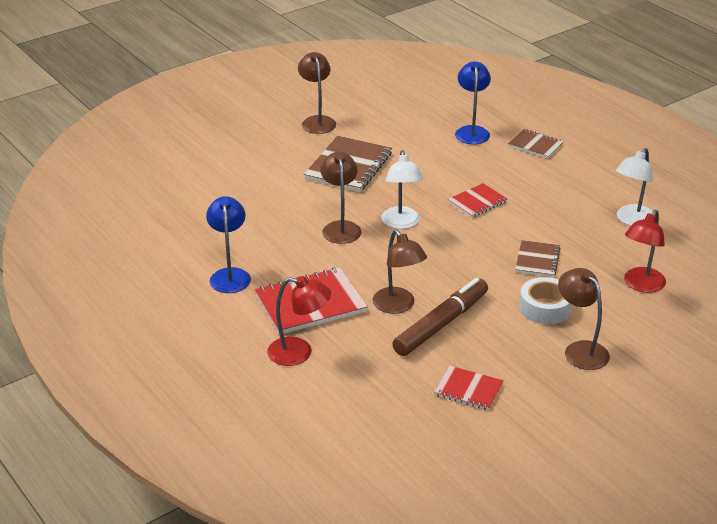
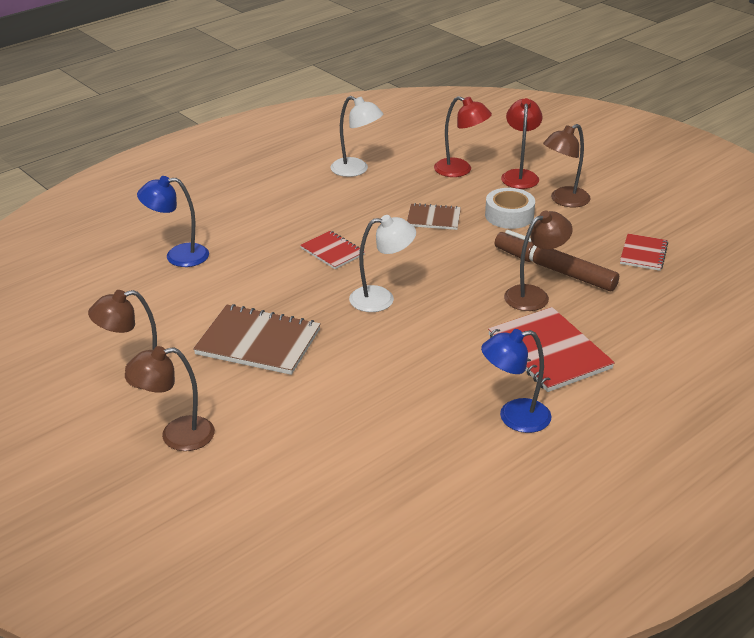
camera: 95 degrees left, 0 degrees up
red lamp [267,276,331,366] -> red lamp moved to [501,98,543,189]
brown lamp [320,152,361,244] -> brown lamp moved to [125,346,215,451]
brown notebook [508,129,564,159] -> none

